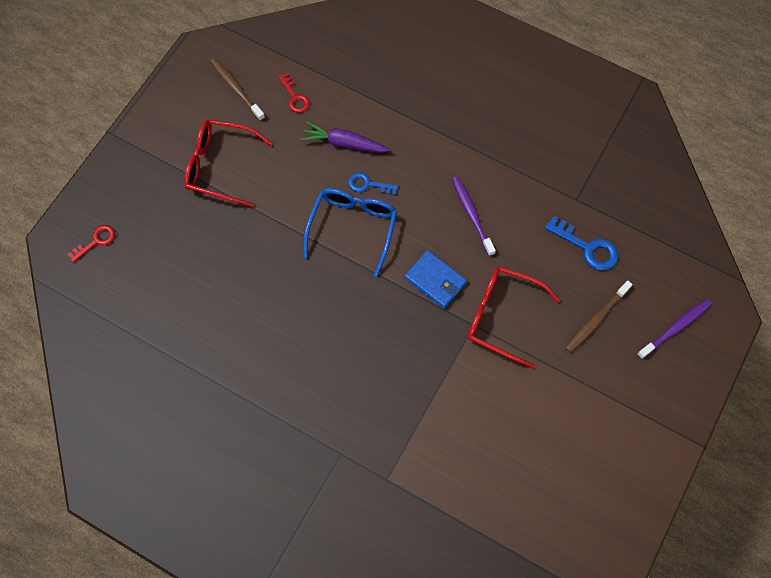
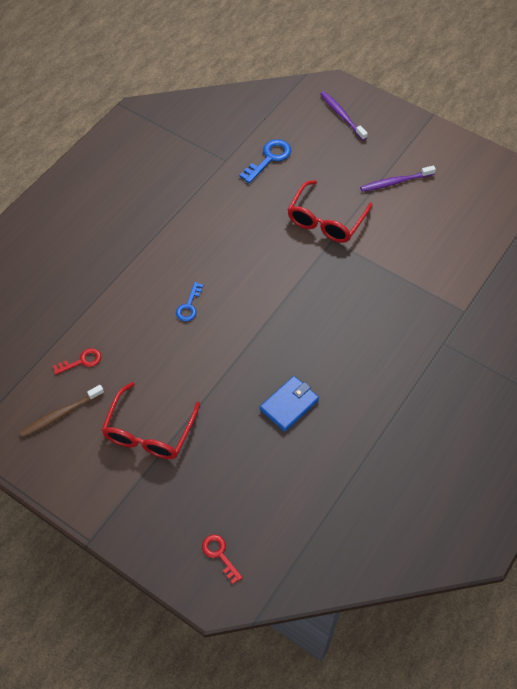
camera: 85 degrees left, 10 degrees down
purple carrot [301,121,391,153] -> none
blue glasses [303,188,397,277] -> none
blue wallet [404,250,467,308] -> blue wallet moved to [260,376,319,432]
purple toothbrush [452,176,496,256] -> purple toothbrush moved to [360,166,436,192]
brown toothbrush [565,280,633,353] -> none

